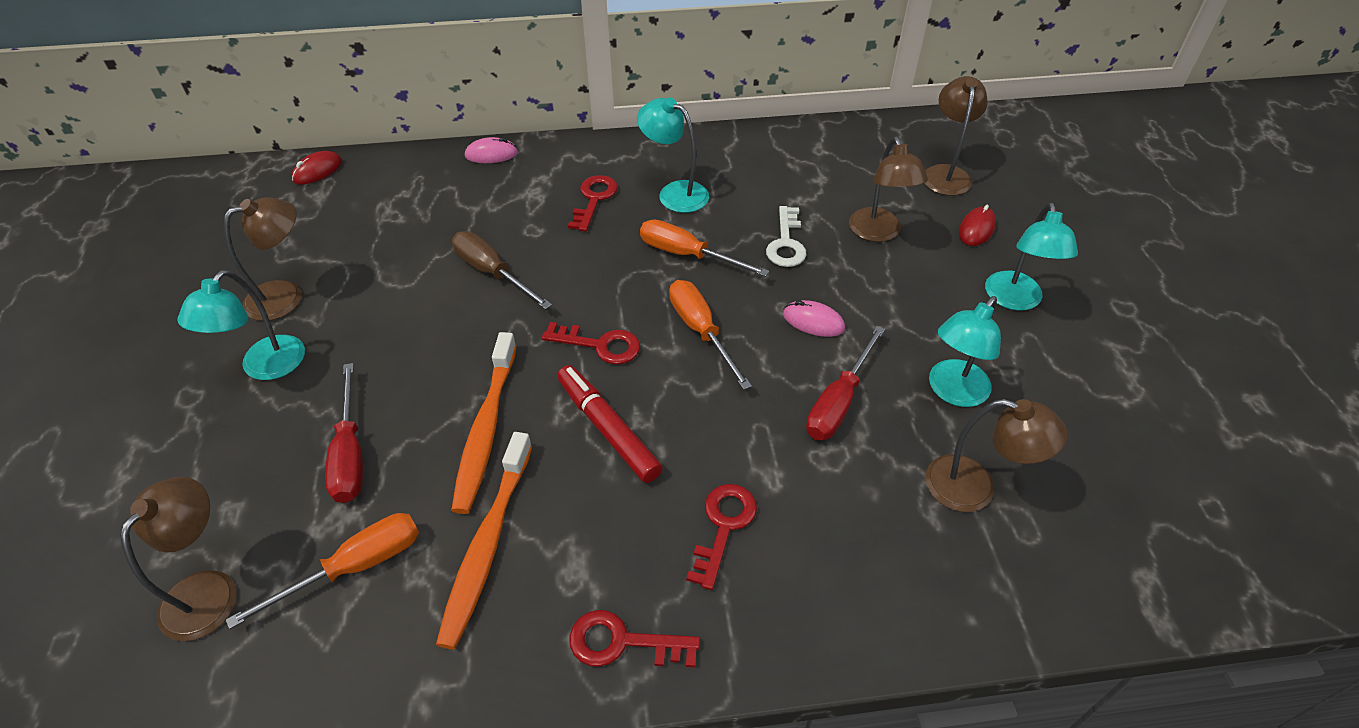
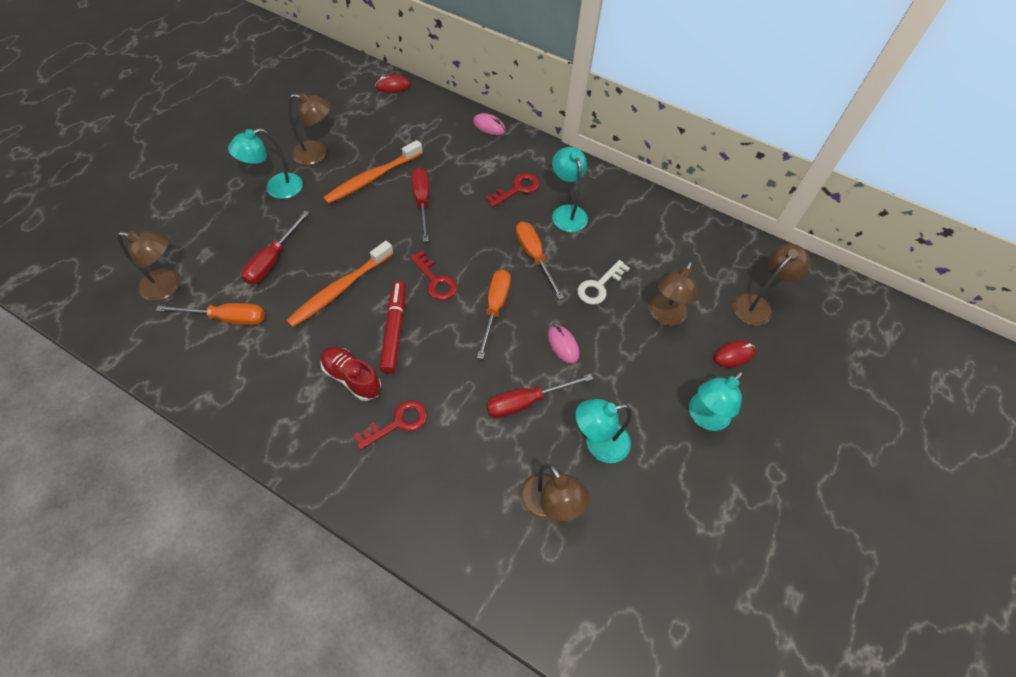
camera: 35 degrees right, 10 degrees up
brown lamp [120,477,237,641] -> brown lamp turned 45 degrees clockwise [117,231,180,301]
orange toothbrush [436,432,532,649] -> orange toothbrush moved to [323,140,423,204]
brown screwdriver [452,231,552,310] -> red screwdriver [411,167,429,242]
red key [569,610,700,667] -> none
none -> red shoe [320,346,382,401]

